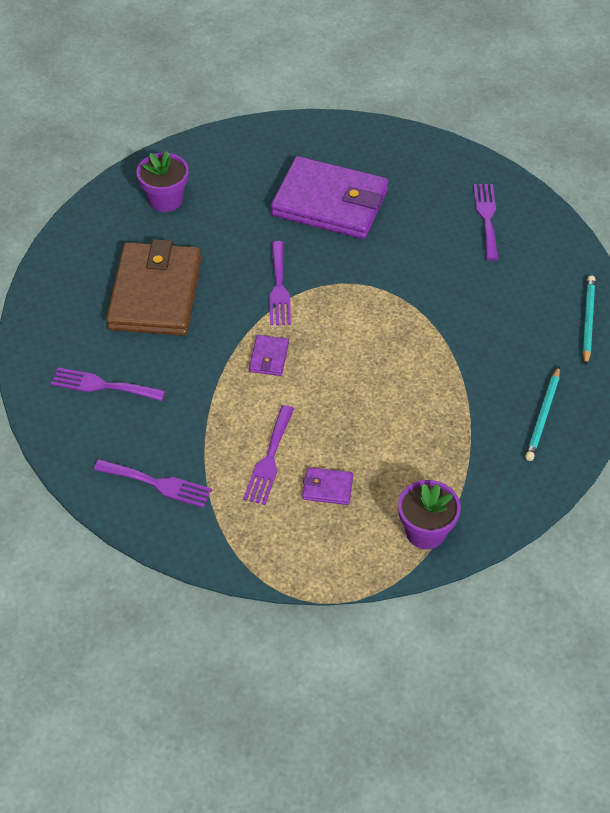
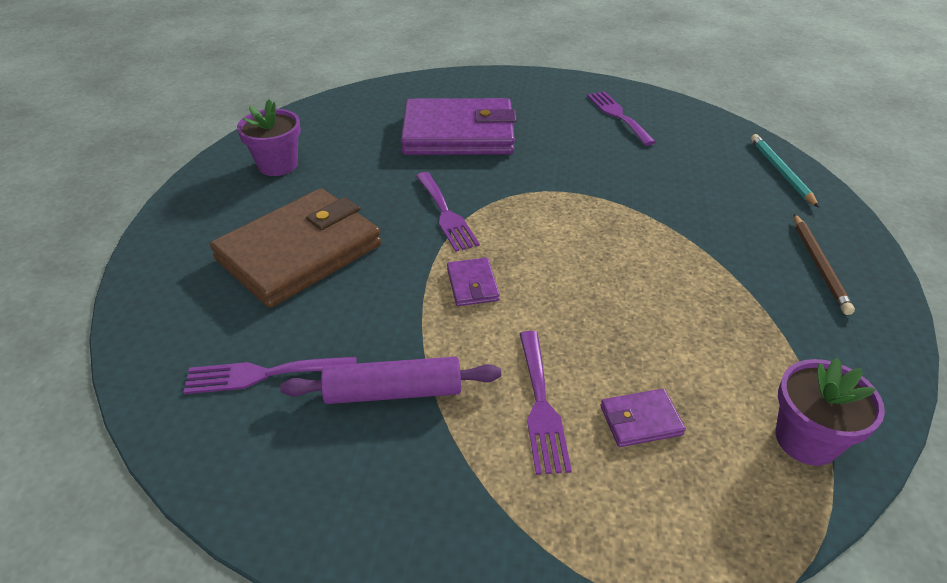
camera: 20 degrees left, 10 degrees down
purple fork [94,459,212,508] -> none
brown wallet [106,239,202,336] -> brown wallet turned 60 degrees clockwise [210,188,381,308]
turquoise pencil [525,367,560,461] -> brown pencil [794,214,855,315]
none -> purple rolling pin [280,357,501,404]

